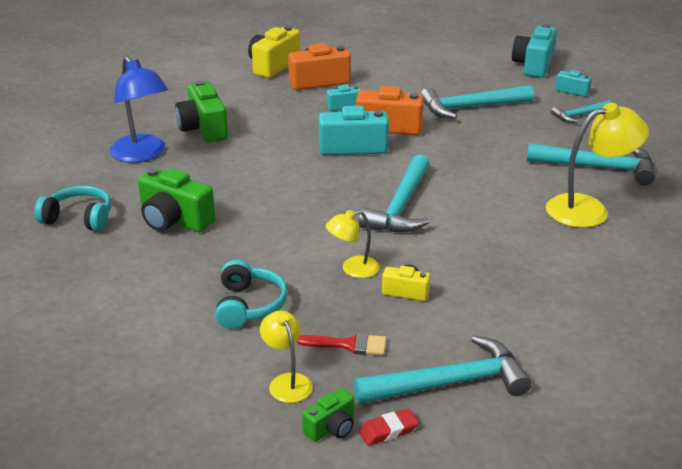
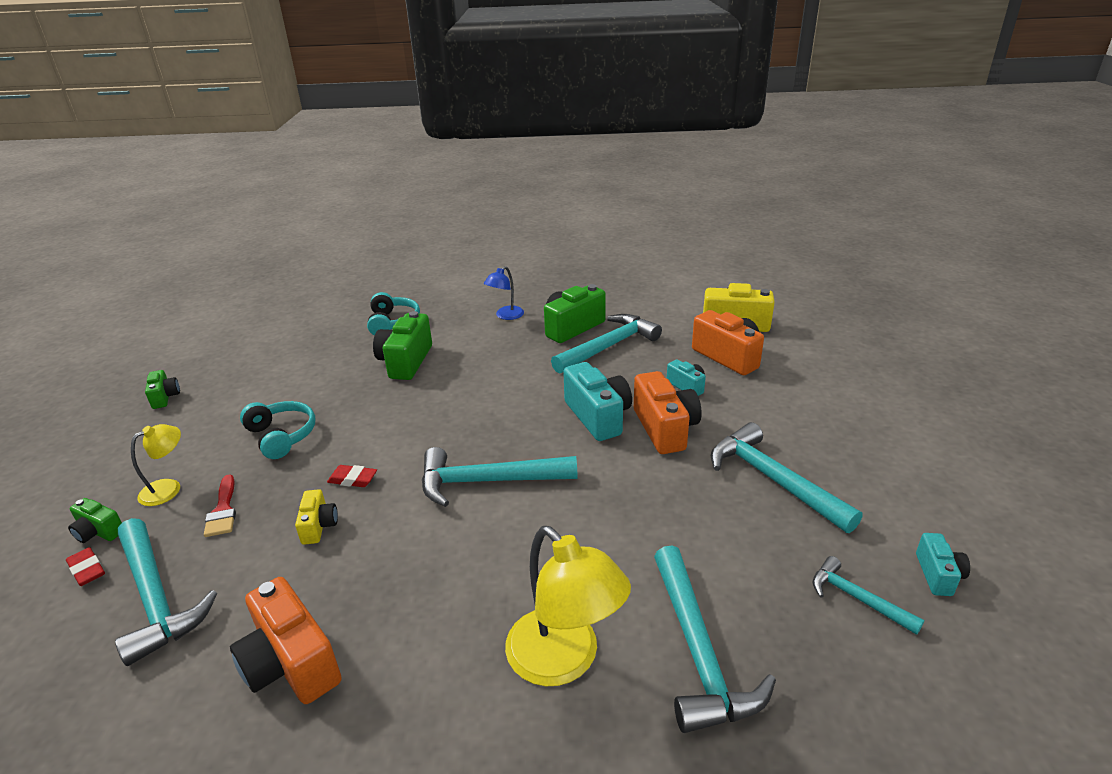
camera: 70 degrees right, 0 degrees up
blue lamp [110,56,168,163] -> blue lamp [484,266,524,320], size x0.56
turquoise headphones [215,260,288,329] -> turquoise headphones turned 105 degrees counterclockwise [240,401,315,459]
yellow lamp [326,210,379,278] -> red eraser [327,465,377,487]
turquoise camera [512,24,557,78] -> none
none -> green camera [145,370,180,409]
none -> orange camera [230,577,342,704]
none -> turquoise hammer [551,314,662,374]

